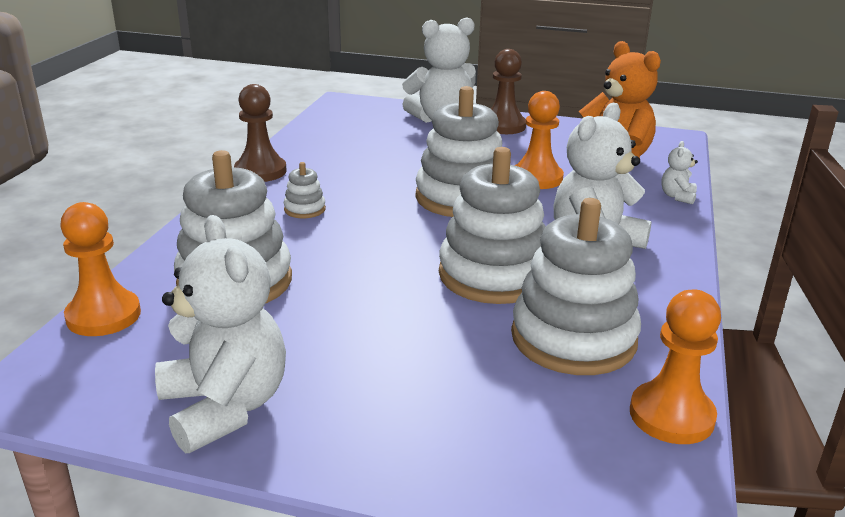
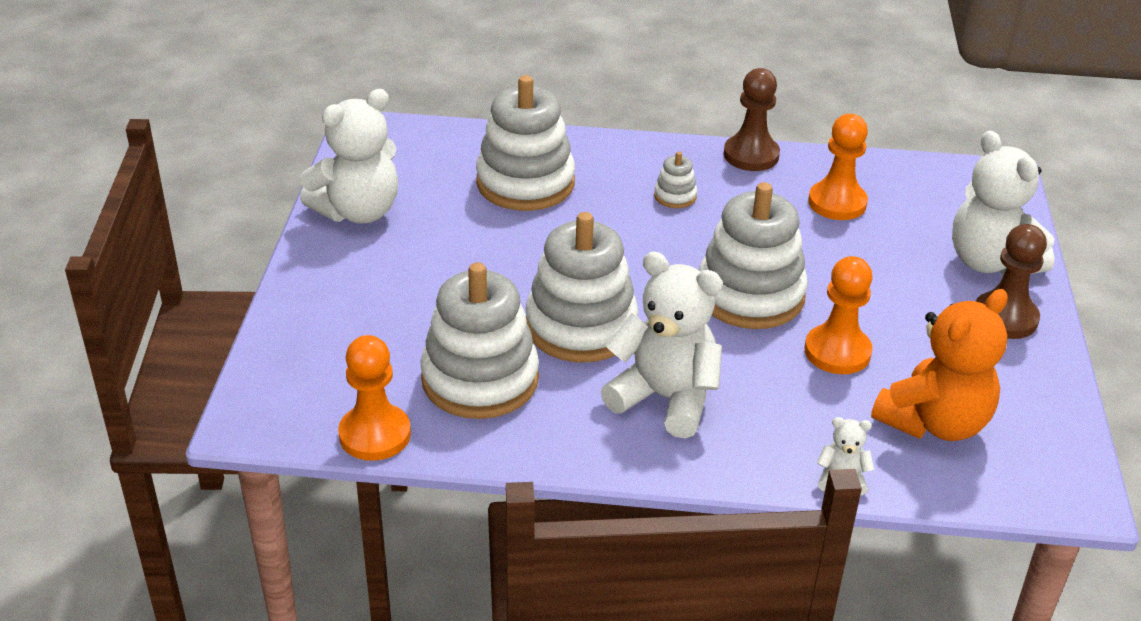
camera: 80 degrees right, 10 degrees up
orange pawn [60,202,141,336] -> orange pawn moved to [808,114,868,220]

